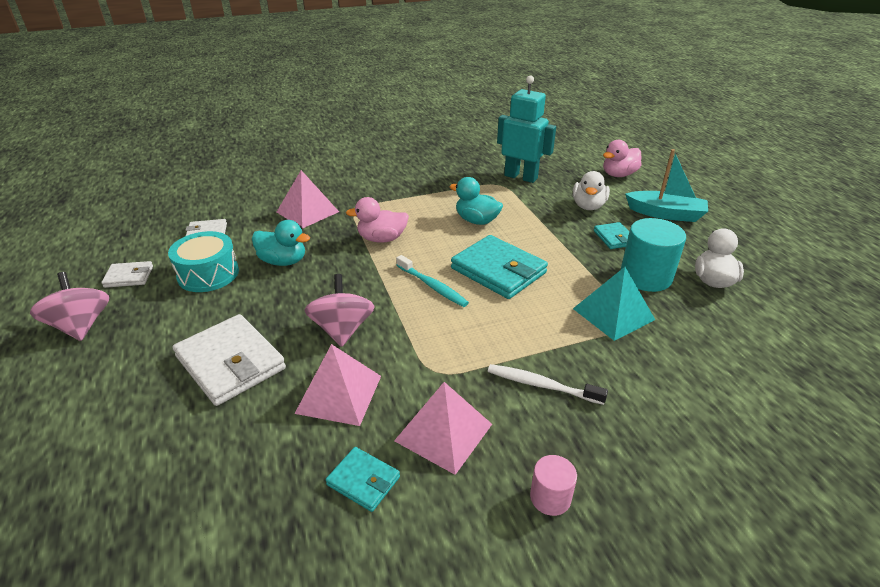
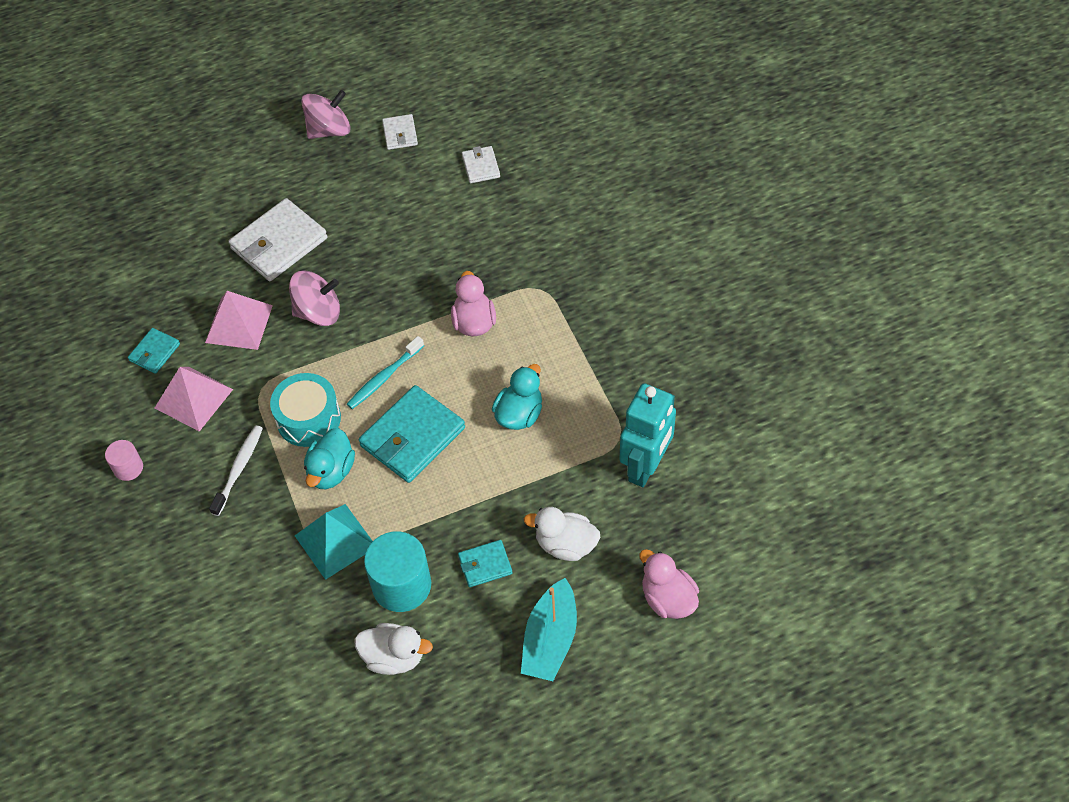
camera: 90 degrees right, 20 degrees up
turquoise drum [168,231,239,292] -> turquoise drum moved to [270,373,341,447]
turquoise duck [252,220,310,266] -> turquoise duck moved to [304,428,355,489]
pink pyramid [277,170,339,229] -> none

